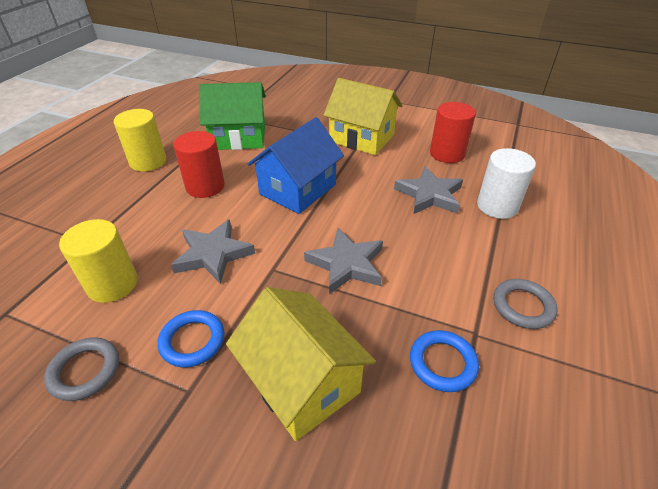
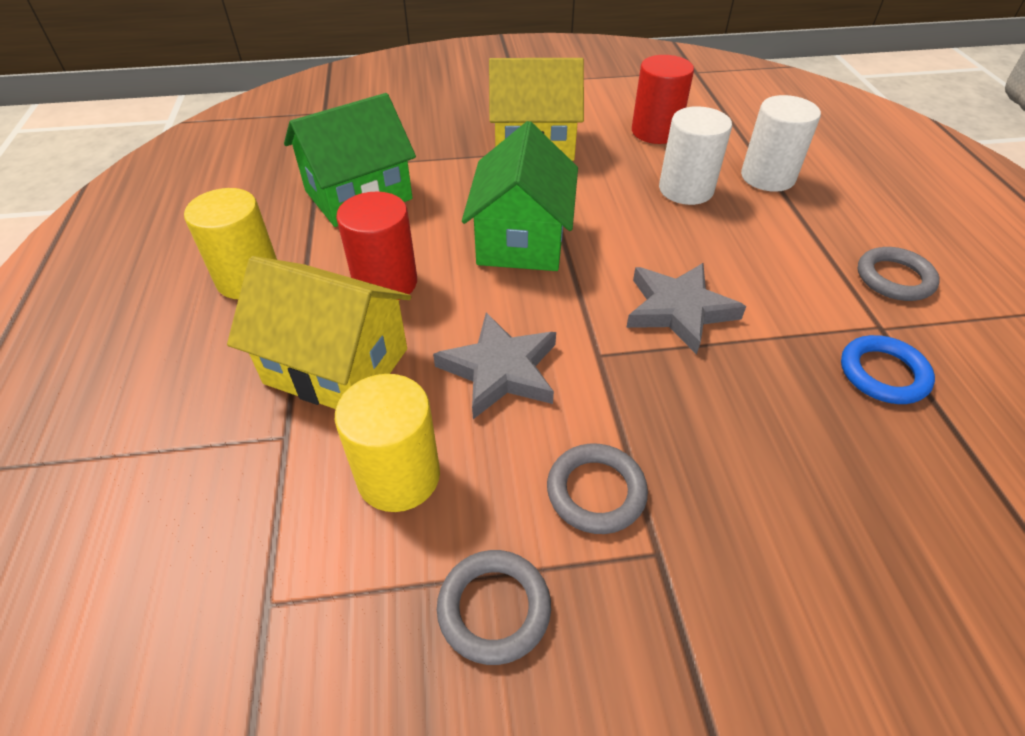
camera: 30 degrees left, 5 degrees up
blue ring [158,310,225,368] -> grey ring [547,444,648,534]
yellow house [226,287,376,441] -> yellow house moved to [227,256,411,409]
blue house [248,117,344,214] -> green house [462,121,578,271]
grey star [394,166,463,214] -> white cylinder [659,106,732,205]

